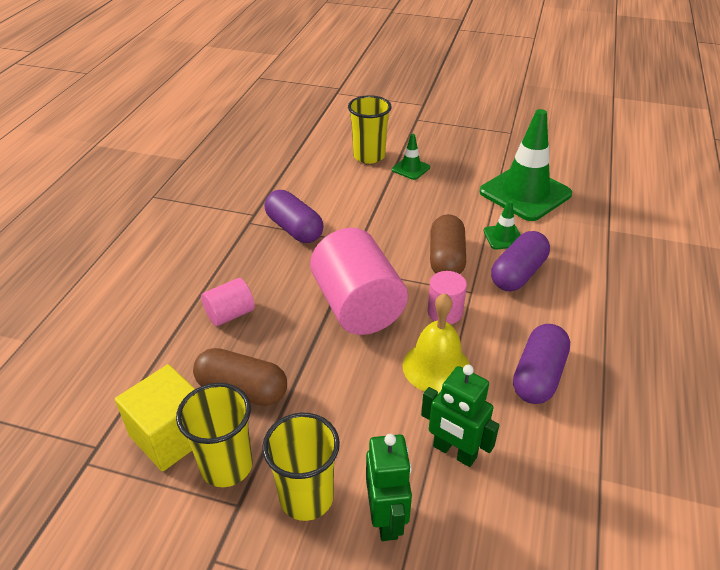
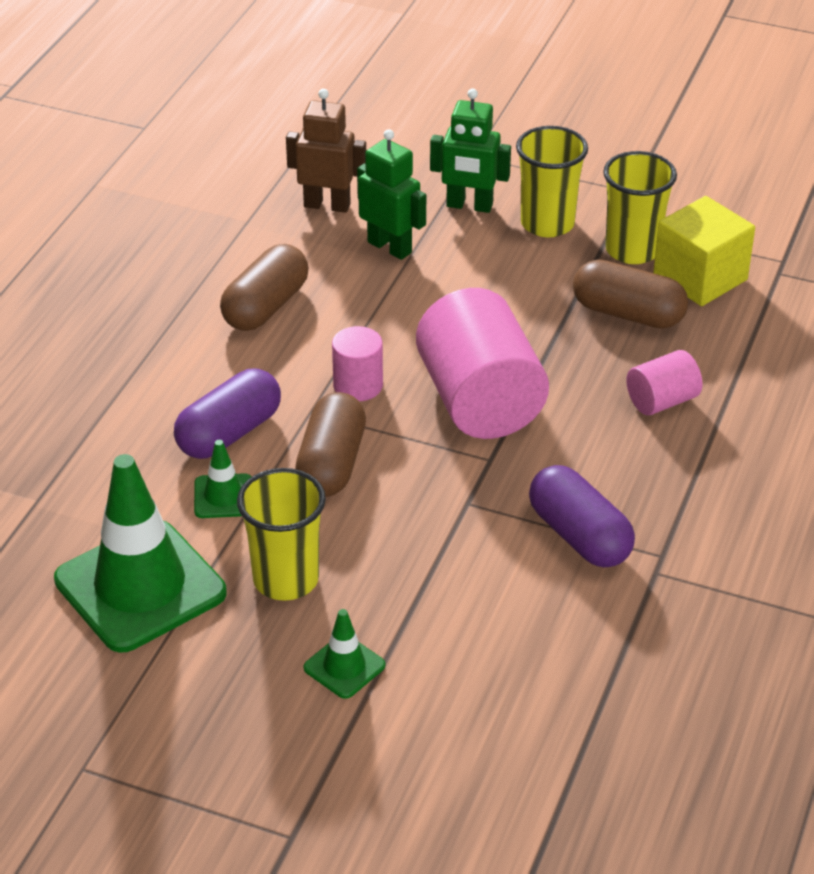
camera: 175 degrees left, 0 degrees up
yellow cup [348,95,392,164] -> yellow cup moved to [237,468,326,601]
green robot [366,434,412,541] -> green robot turned 75 degrees counterclockwise [430,89,511,213]
yellow bell [403,293,470,394] -> none
purple capsule [513,324,570,404] -> brown capsule [220,244,309,331]
none -> brown robot [286,89,366,213]

